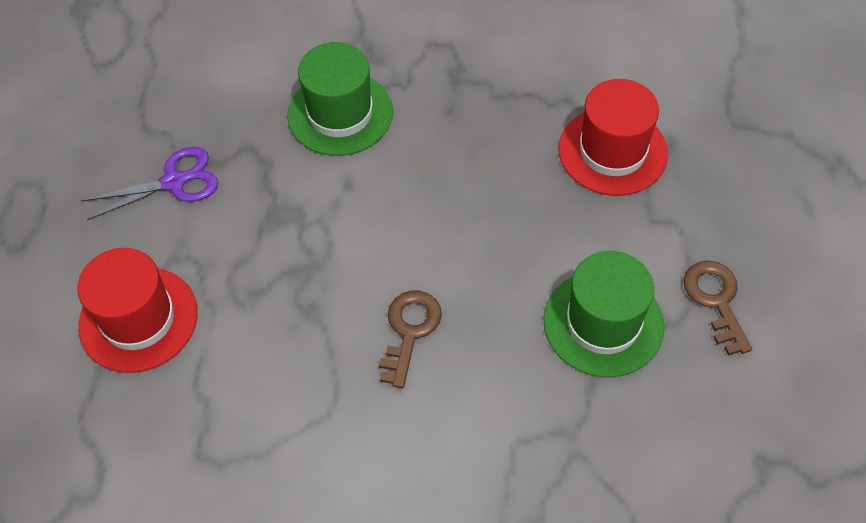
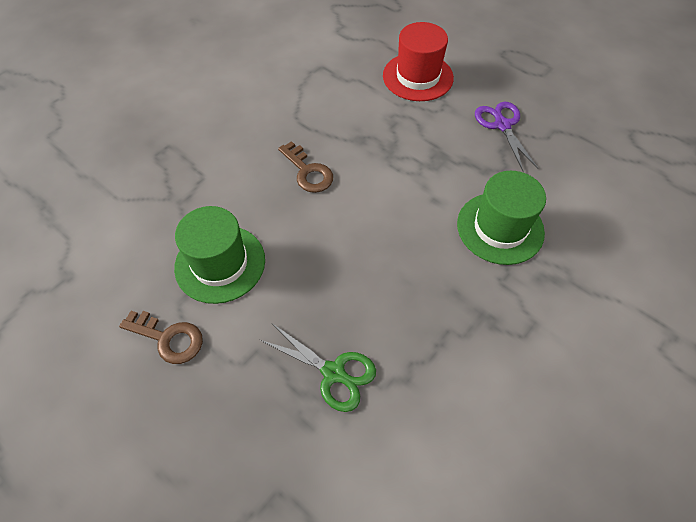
camera: 125 degrees right, 0 degrees up
purple scissors [81,147,218,220] -> purple scissors turned 150 degrees clockwise [475,101,539,171]
red hat [558,79,668,196] -> green scissors [260,324,376,412]

